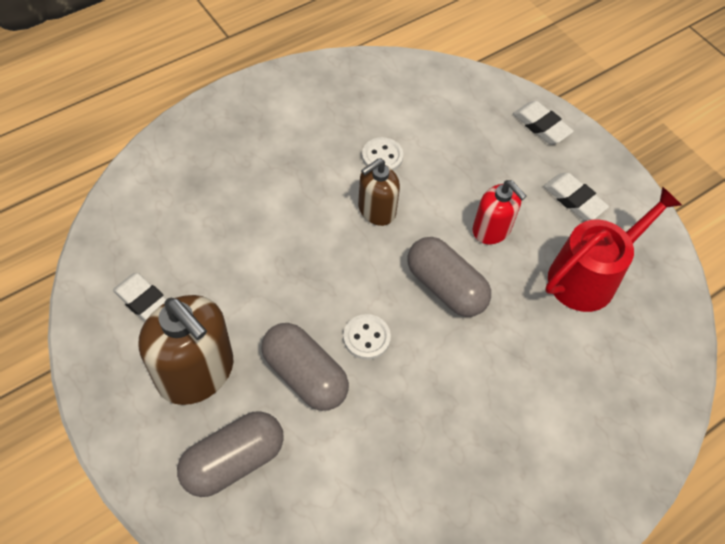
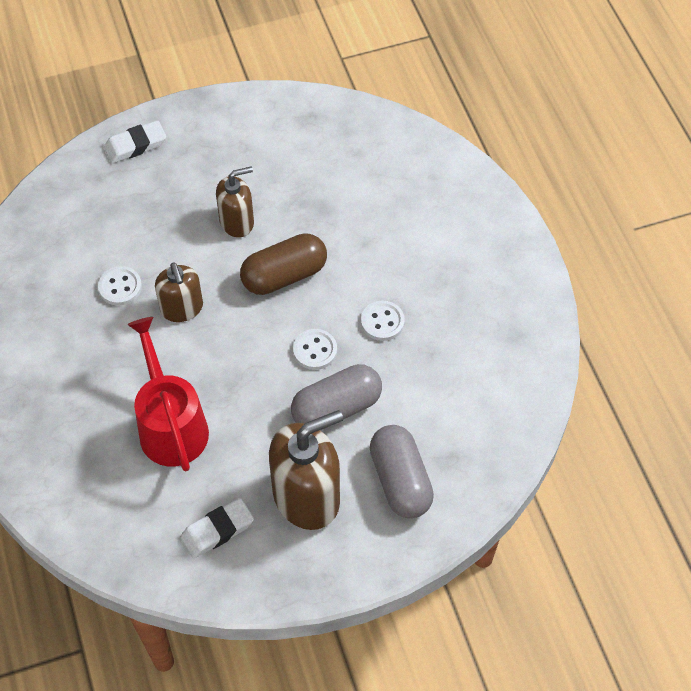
camera: 70 degrees left, 0 degrees up
grey capsule [408,237,491,317] -> brown capsule [240,233,327,295]
red soap dispenser [473,180,526,244] -> brown soap dispenser [216,167,254,237]
white eraser [544,173,609,220] -> none
red watering can [545,186,682,312] -> red watering can moved to [127,317,209,471]
none -> white button [361,301,405,341]

